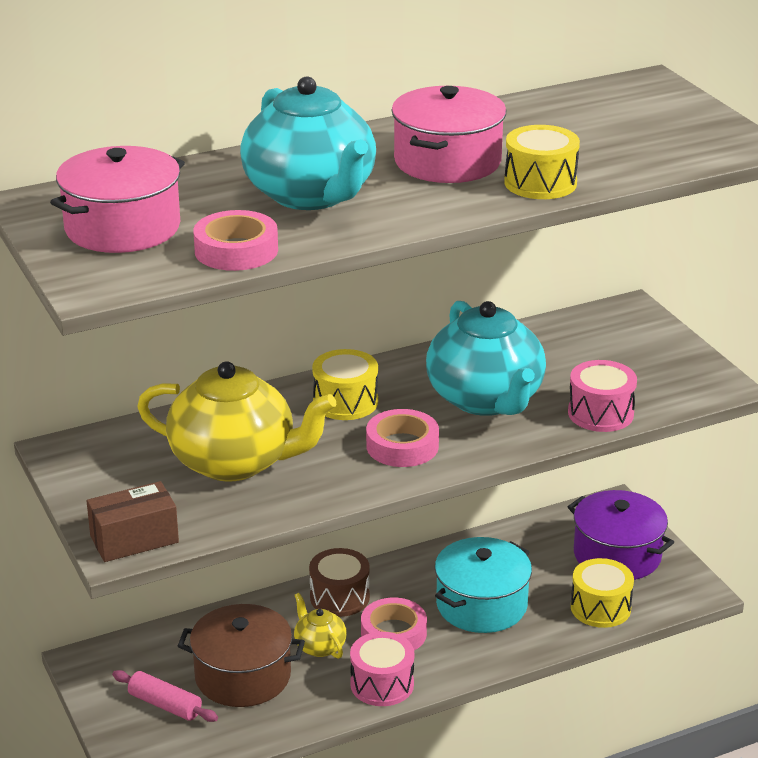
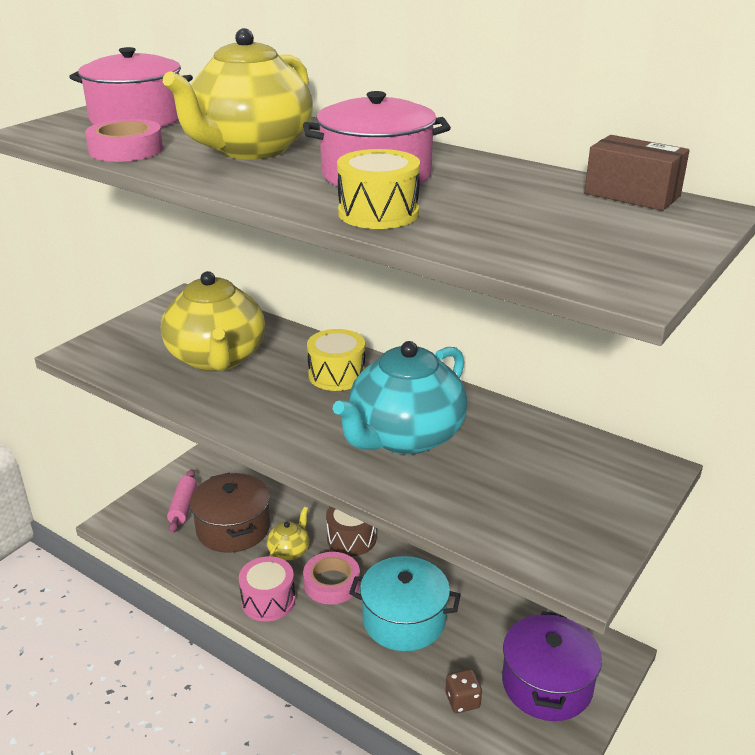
camera: 60 degrees right, 0 degrees up
brown box [87,481,179,562] -> brown box moved to [584,135,690,211]
turquoise teapot [240,76,376,210] -> yellow teapot [163,28,313,159]
pink tape [366,409,439,467] -> none
pink drum [568,360,637,432] -> none
yellow drum [571,558,634,628] -> brown dice [445,669,482,713]

